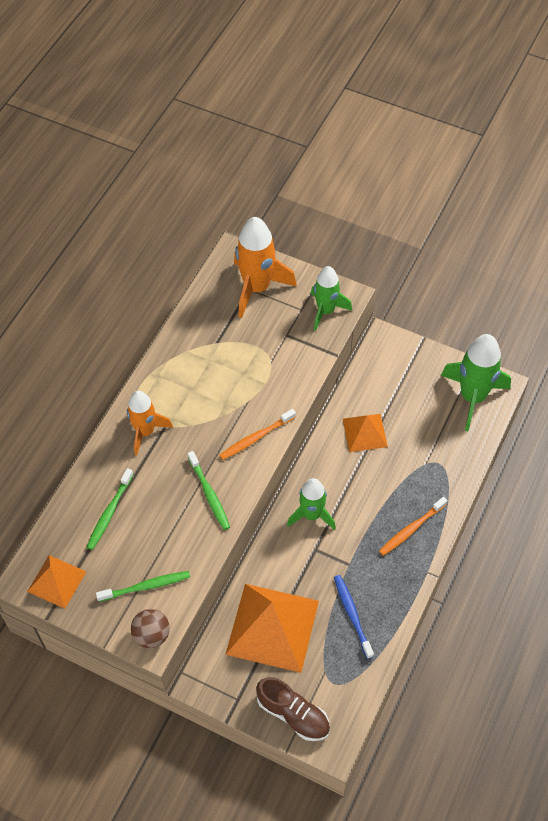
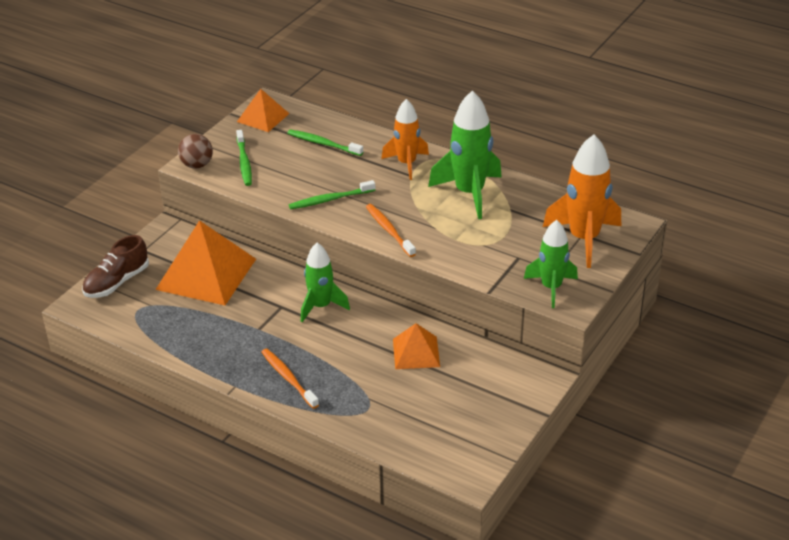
camera: 95 degrees right, 20 degrees down
blue toothbrush [334,575,374,659] -> none
green rocket [441,334,511,431] -> green rocket moved to [428,91,502,219]

